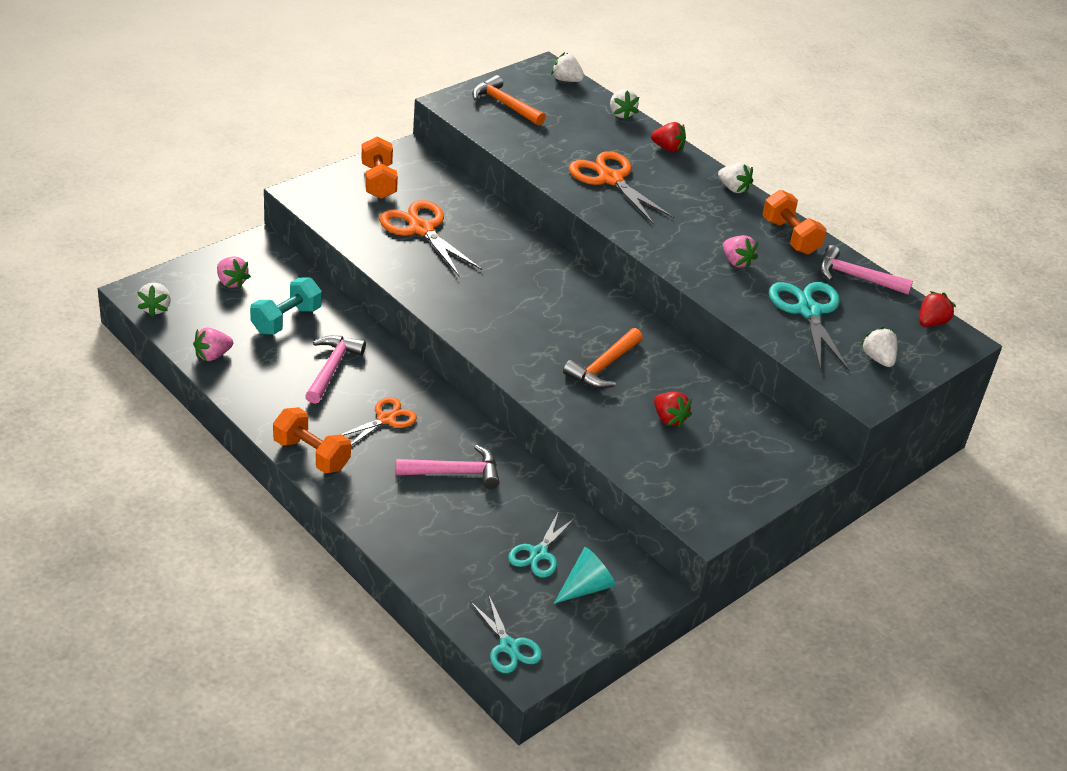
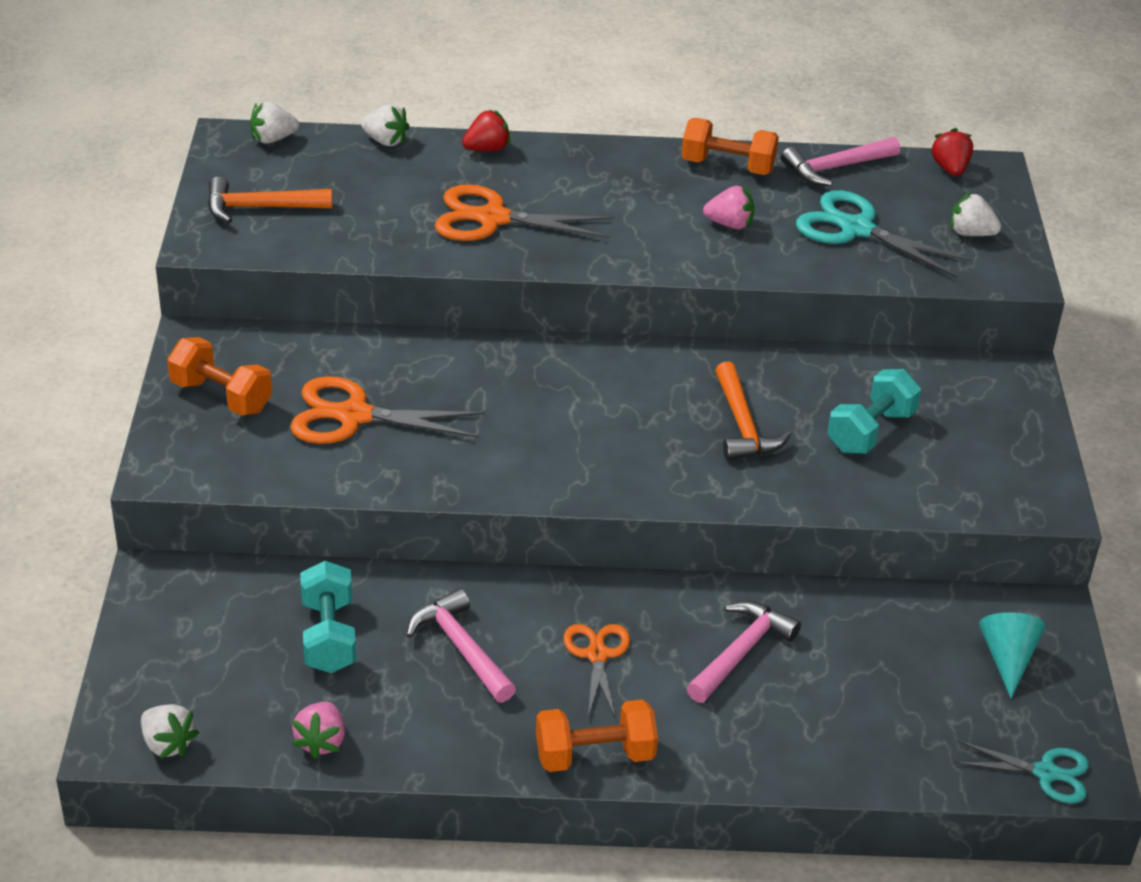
camera: 45 degrees left, 0 degrees up
pink strawberry [217,256,251,289] -> none
turquoise scissors [508,511,576,578] -> none
red strawberry [654,392,692,428] -> turquoise dumbbell [827,369,921,454]
white strawberry [718,162,753,194] -> none

